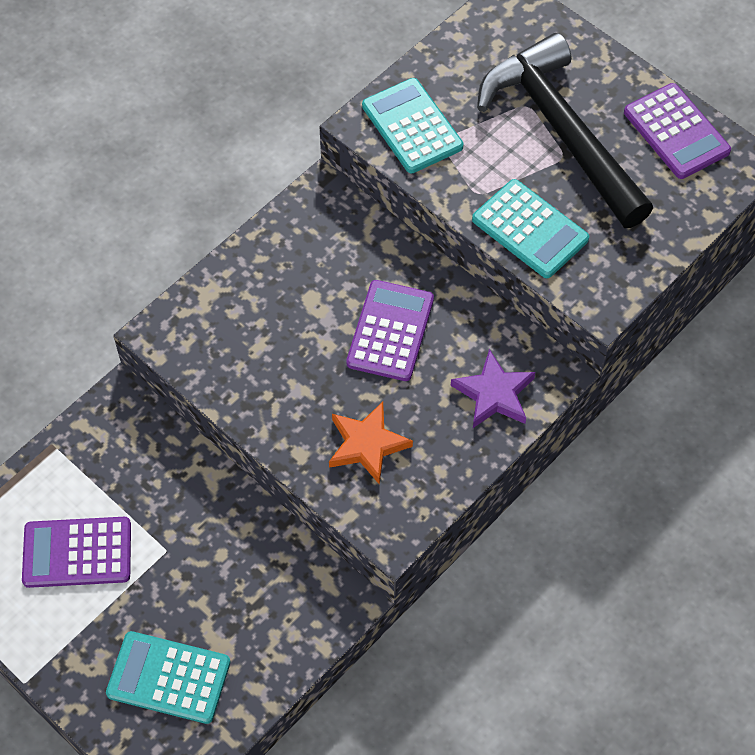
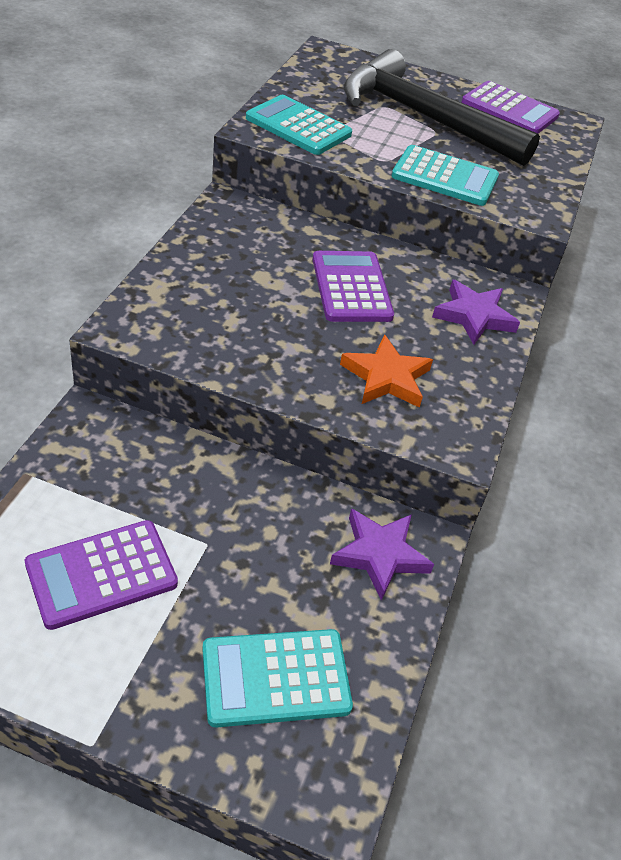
camera: 30 degrees left, 15 degrees down
none -> purple star [330,508,434,601]

